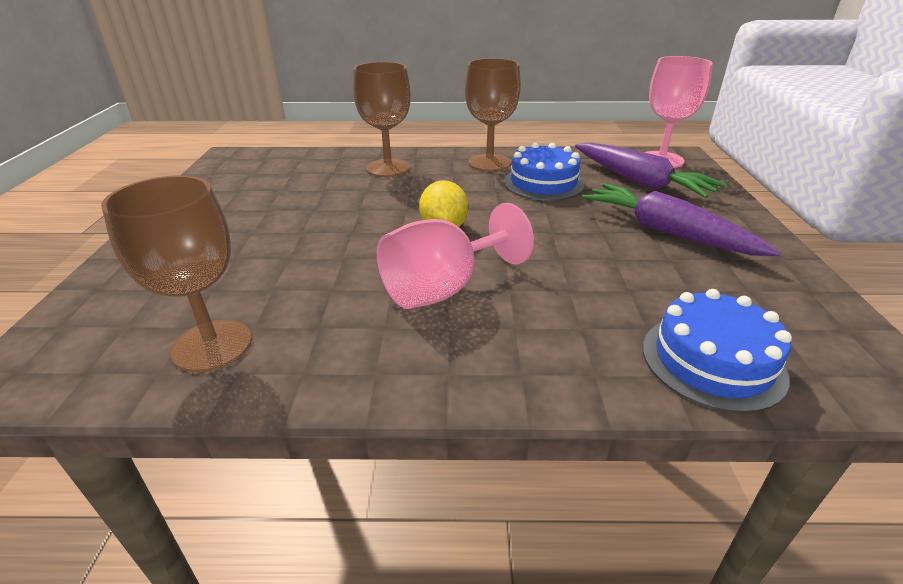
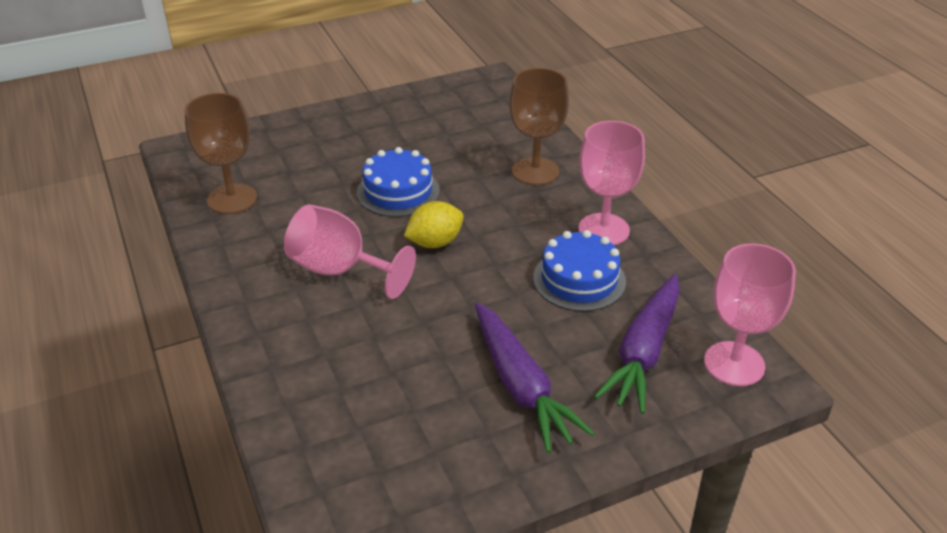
camera: 65 degrees right, 5 degrees up
brown goblet [465,58,521,171] -> pink goblet [579,121,645,245]
purple carrot [582,183,781,256] -> purple carrot turned 135 degrees clockwise [475,303,595,453]
blue cake [643,289,792,413] -> blue cake moved to [357,147,440,217]

